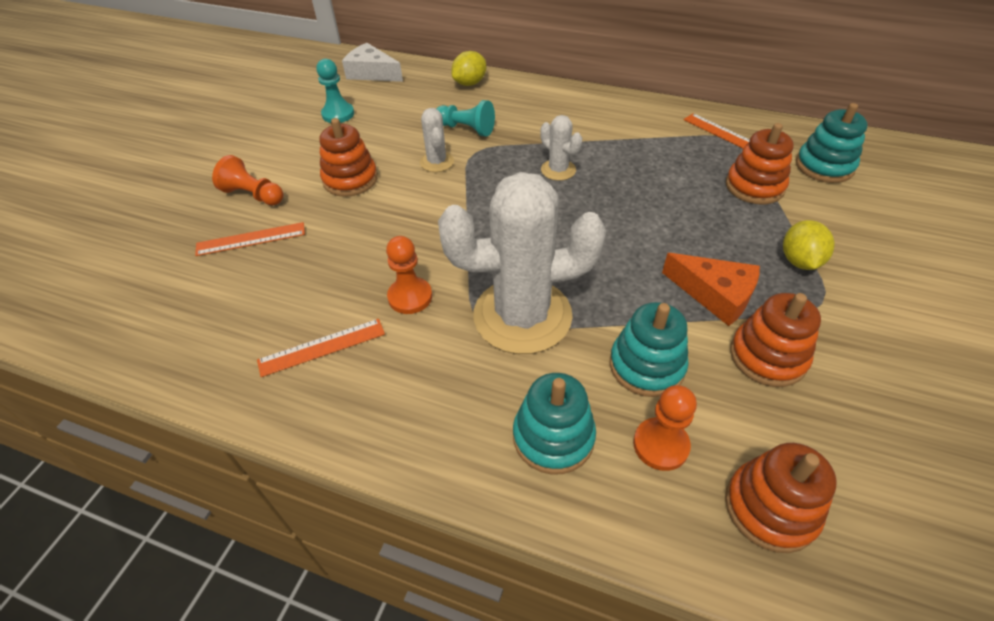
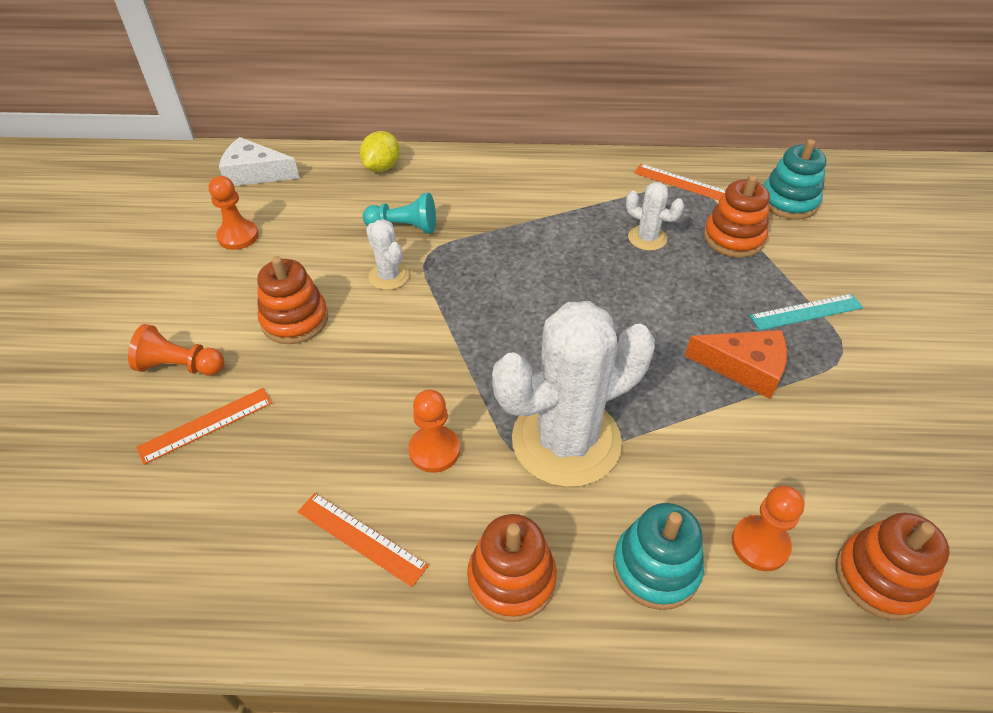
camera: 20 degrees left, 0 degrees up
orange ruler [257,319,385,377] -> orange ruler turned 75 degrees clockwise [298,493,429,587]
turquoise pawn [317,59,354,123] -> orange pawn [209,176,259,250]
white cactus [540,115,582,181] -> white cactus moved to [626,182,684,251]
turquoise stacking toy [610,302,689,397] -> none
orange stacking toy [730,293,821,387] -> orange stacking toy moved to [467,514,557,622]
yellow lemon [783,220,835,270] -> turquoise ruler [750,294,863,330]

